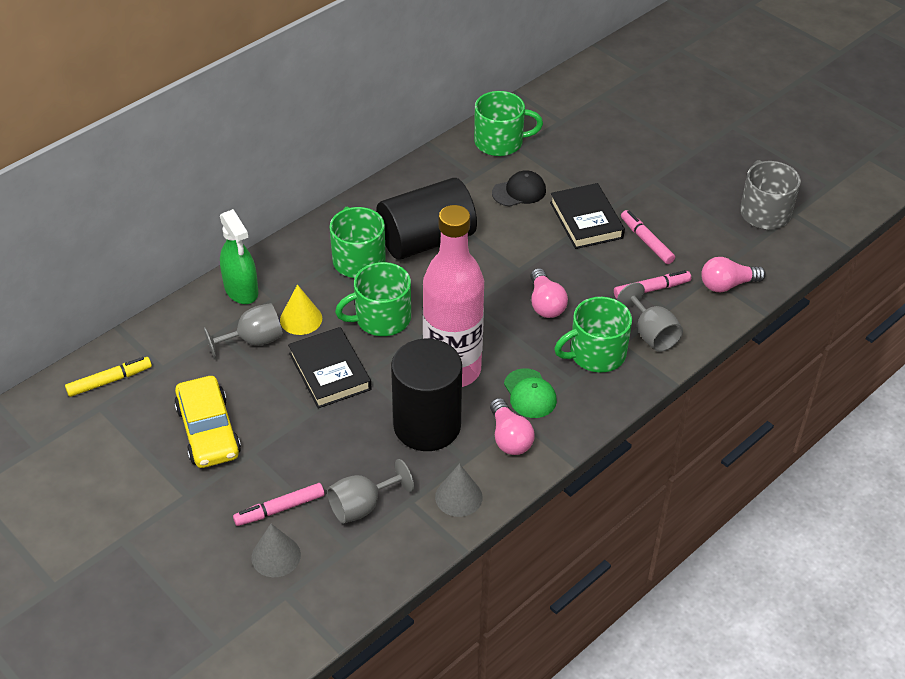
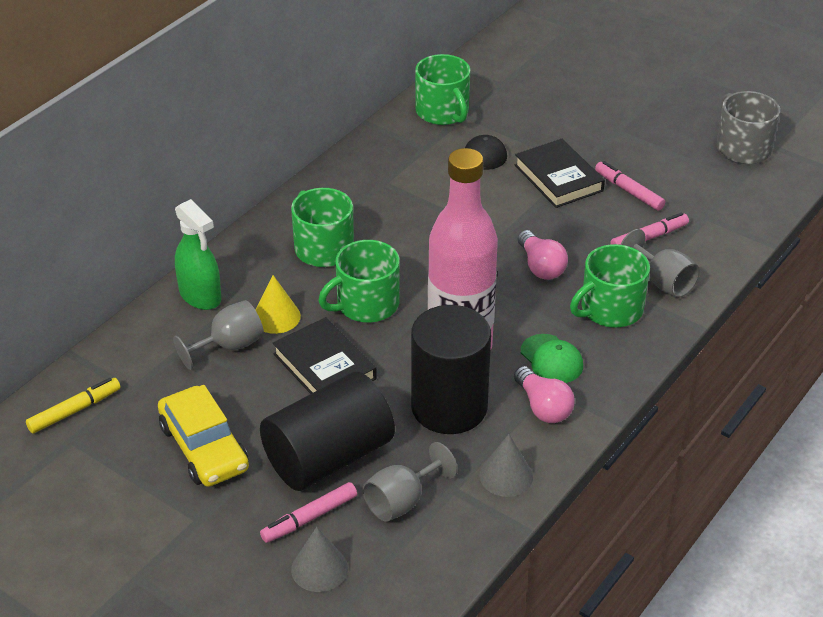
camera: 10 degrees left, 5 degrees down
black cylinder [376,178,477,260] -> black cylinder moved to [260,372,395,491]
green mug [474,91,543,156] -> green mug turned 75 degrees clockwise [415,54,470,125]
pink light bulb [701,257,766,292] -> none

